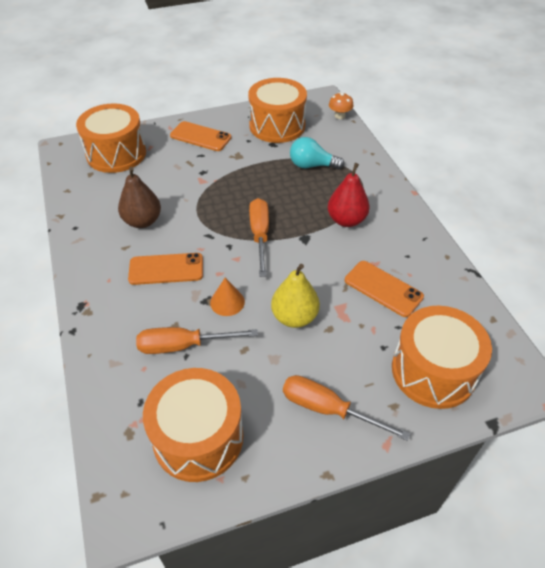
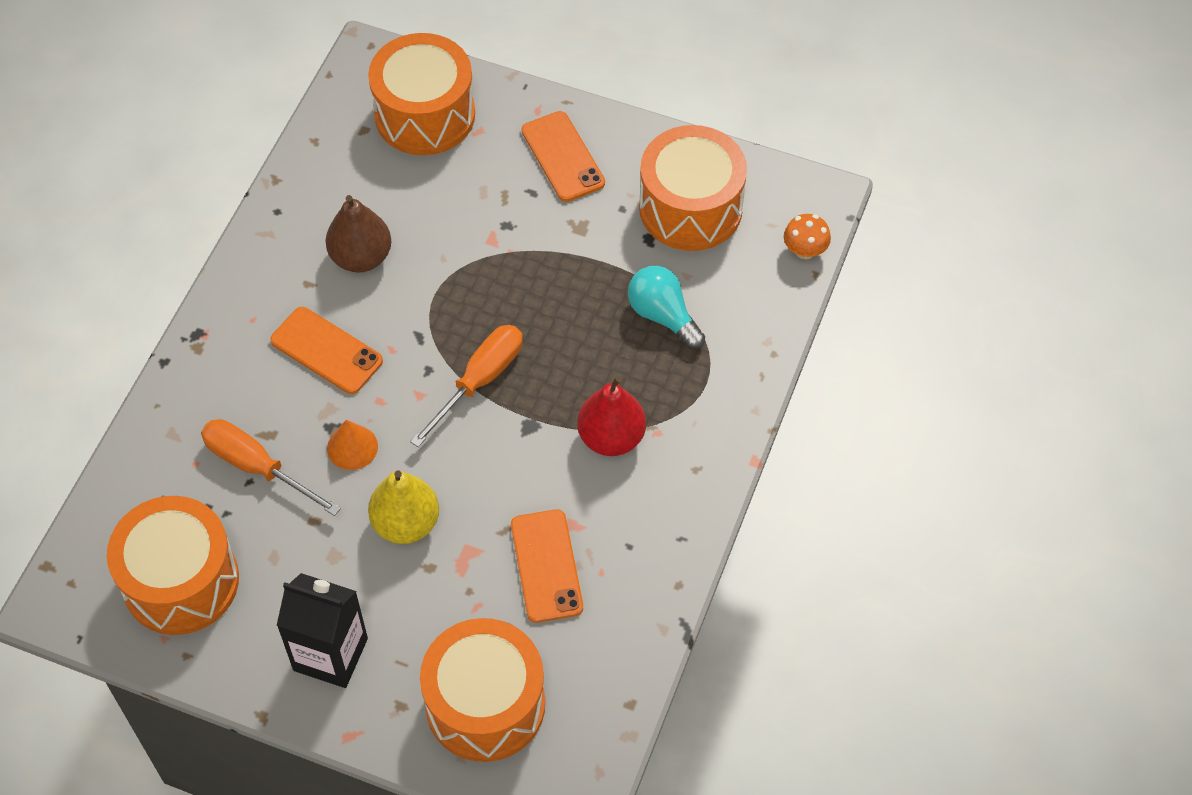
camera: 40 degrees right, 10 degrees up
orange screwdriver [283,375,410,441] -> black carton [277,573,368,688]

